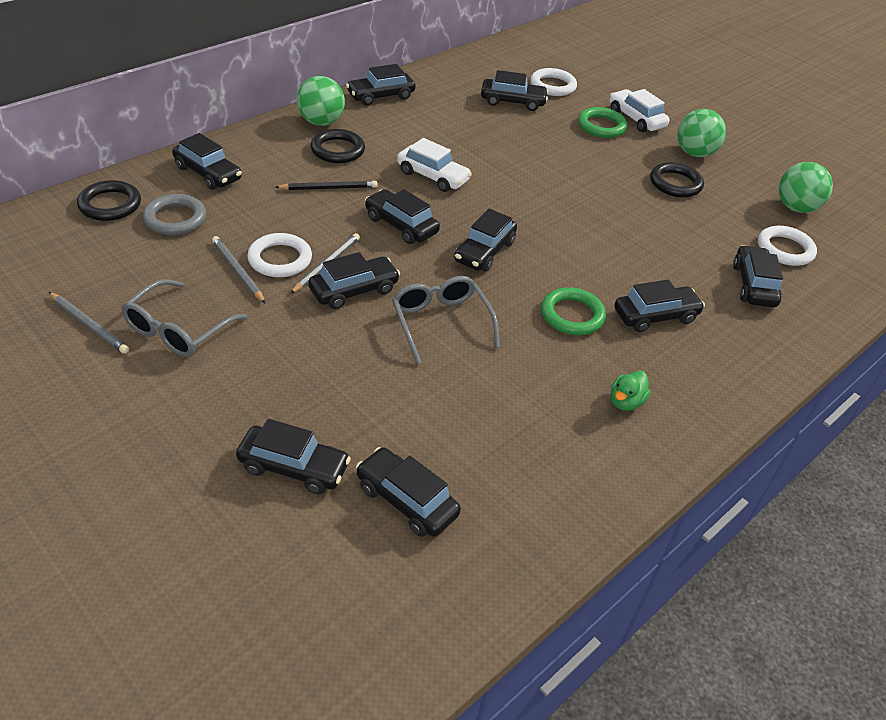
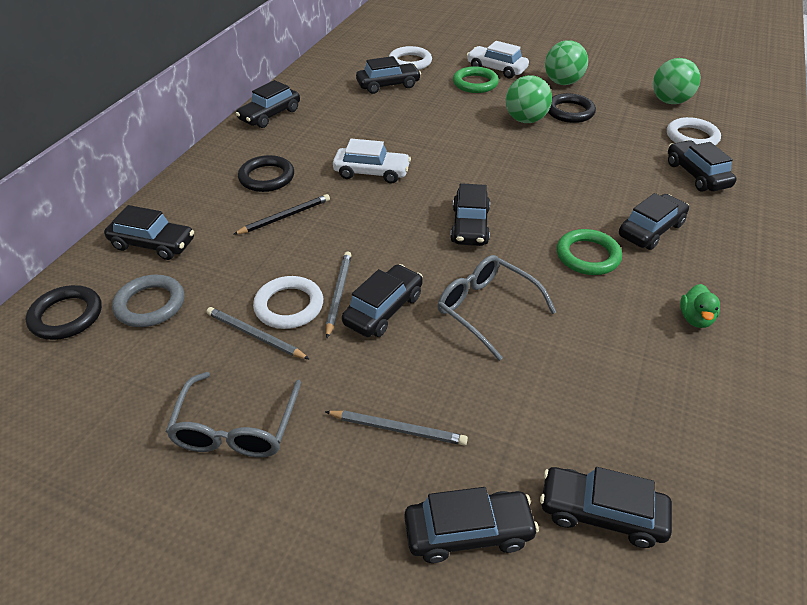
camera: 20 degrees left, 0 degrees up
grey pencil [49,292,129,354] -> grey pencil moved to [325,410,468,445]
green ball [297,76,345,126] -> green ball moved to [506,75,552,123]
black car [365,189,440,244] -> none

